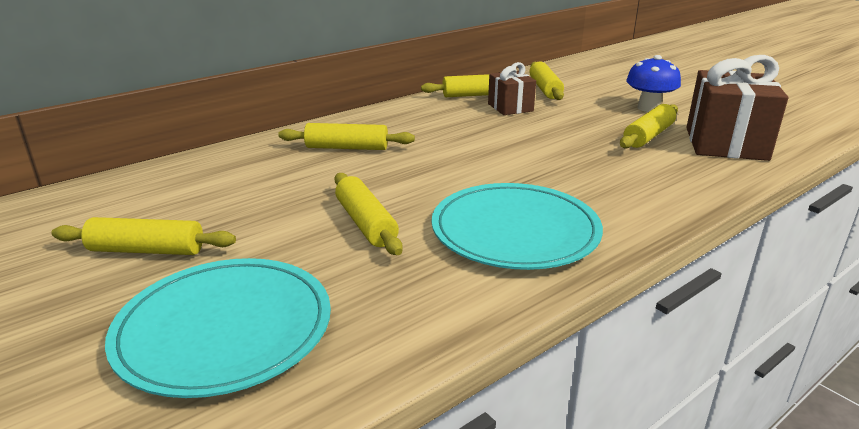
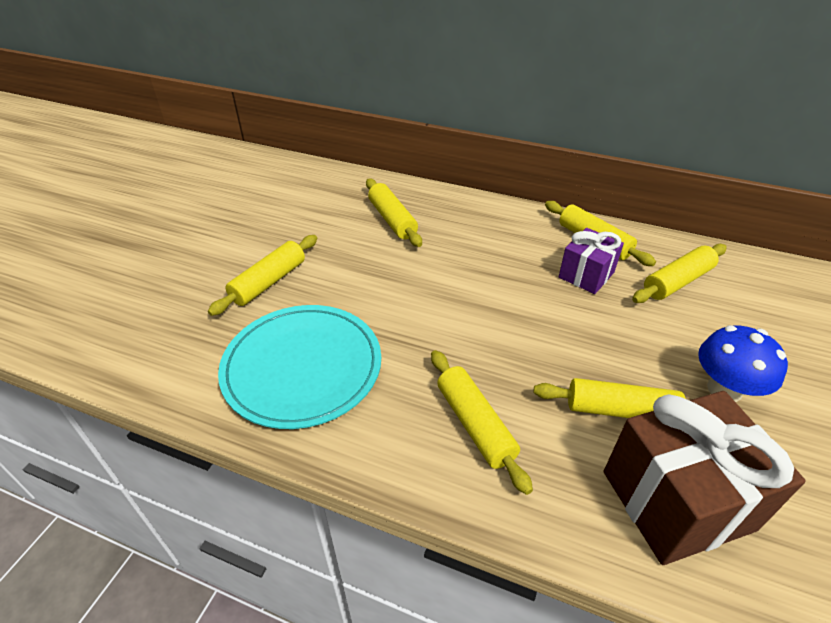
camera: 60 degrees right, 15 degrees up
yellow rolling pin [51,217,236,255] -> yellow rolling pin moved to [431,350,533,495]
turquoise plate [105,258,331,398] -> none
brown gift [488,62,536,115] -> purple gift [559,228,624,294]

